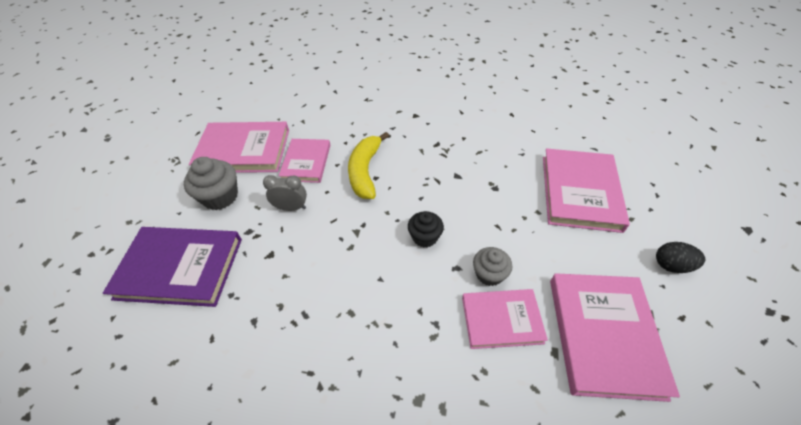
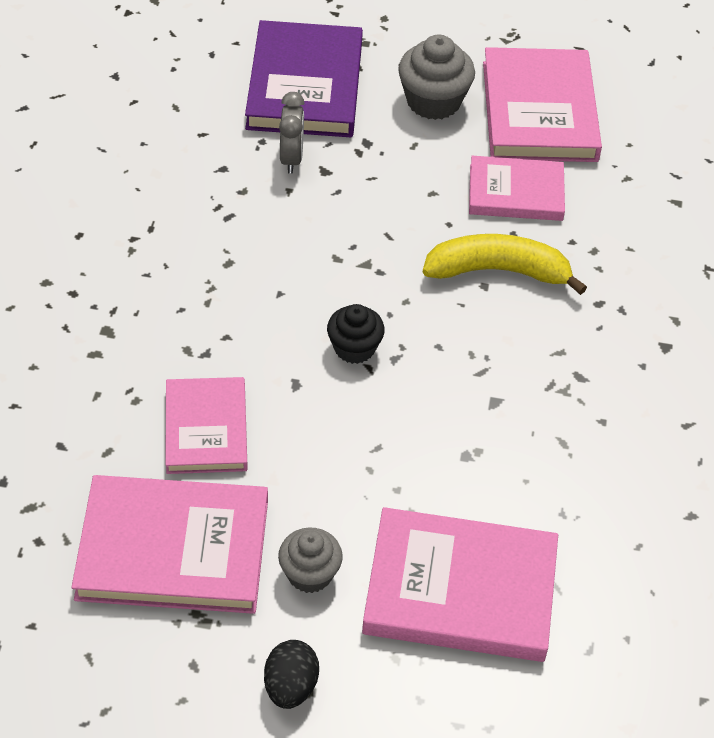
camera: 85 degrees right, 0 degrees up
grey clock [263,175,307,211] -> grey clock moved to [279,92,305,174]
grey cupcake [473,247,513,286] -> grey cupcake moved to [278,528,343,593]

